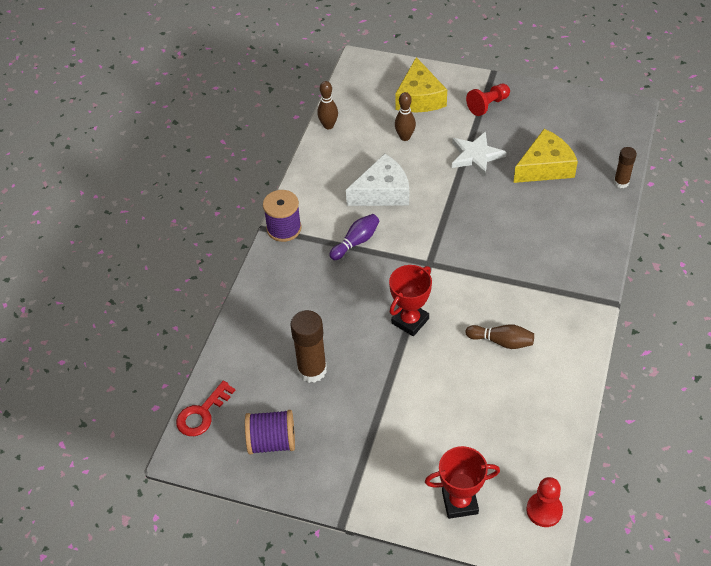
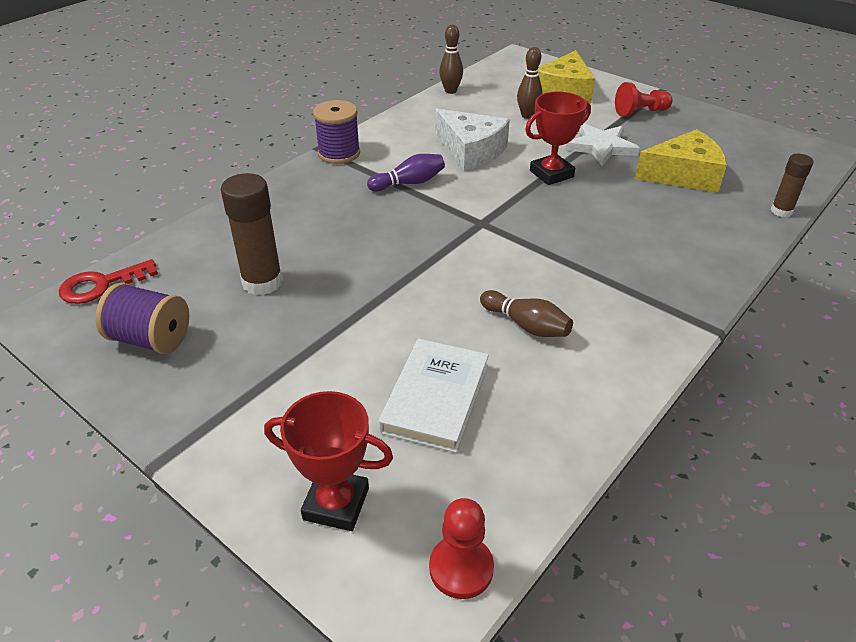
camera: 20 degrees right, 10 degrees down
white cheese [346,154,409,206] -> white cheese turned 45 degrees clockwise [435,109,510,171]
red trophy [389,265,432,336] -> red trophy moved to [525,91,591,185]
none -> white book [378,339,489,453]

